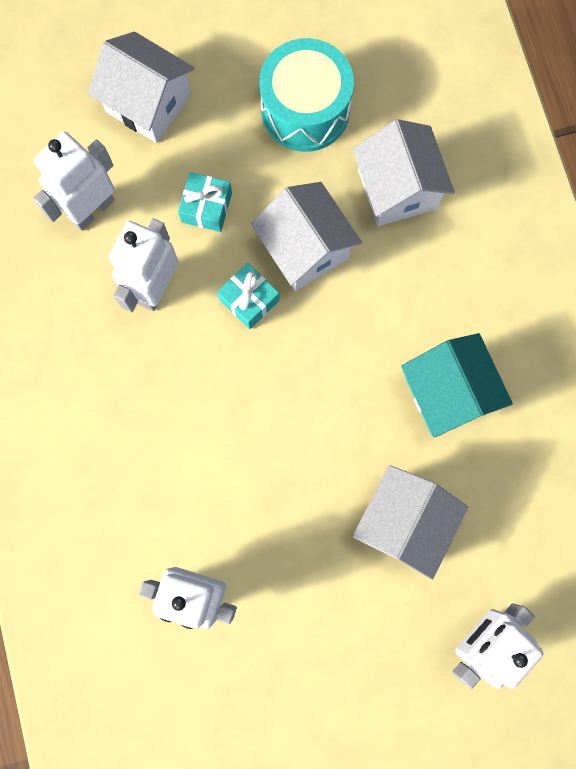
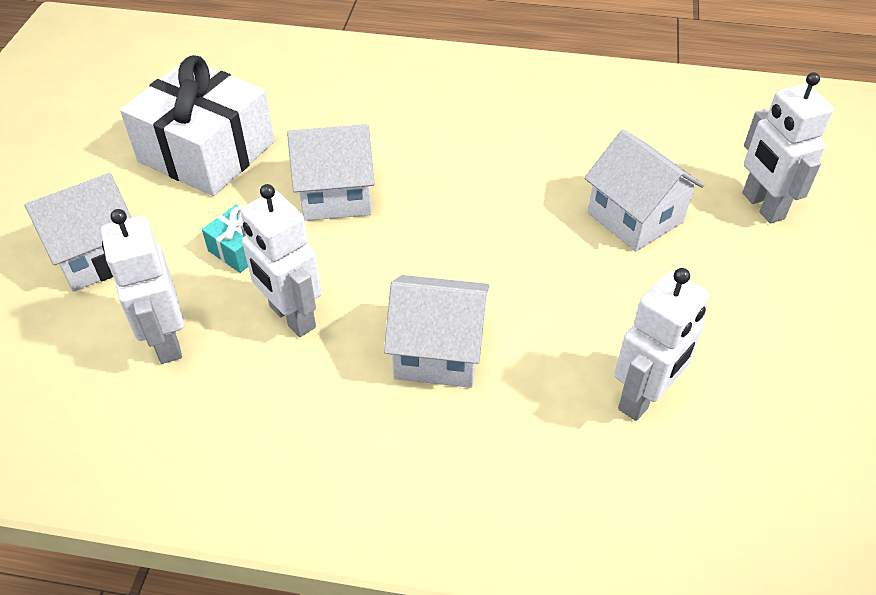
camera: 65 degrees left, 30 degrees down
turquoise gift [217,263,279,329] -> none
turquoise drum [259,38,354,152] -> white gift [120,55,274,196]
white house [353,119,455,226] -> white house moved to [384,275,489,388]
turquoise house [401,333,513,438] -> none

